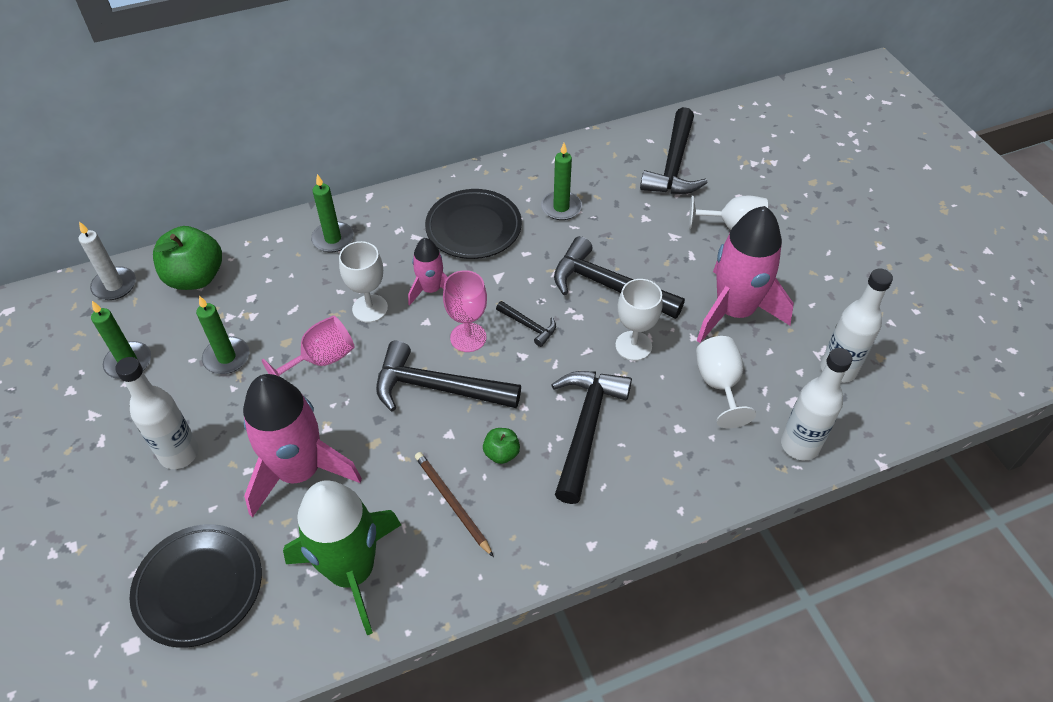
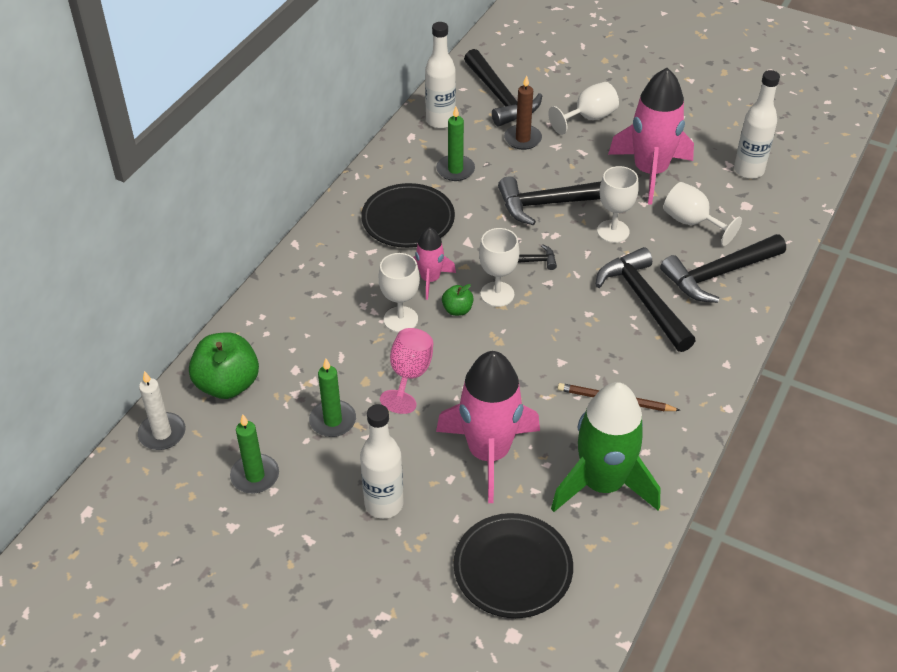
camera: 40 degrees left, 5 degrees down
green candle [311,174,354,252] -> none
black hammer [376,340,521,411] -> black hammer moved to [660,234,786,303]
pink goblet [443,270,487,352] -> white goblet [479,228,519,307]
green apple [483,428,520,464] -> green apple moved to [442,284,474,316]
white bottle [781,348,853,460] -> white bottle moved to [425,22,456,129]
none -> brown candle [504,75,542,150]

